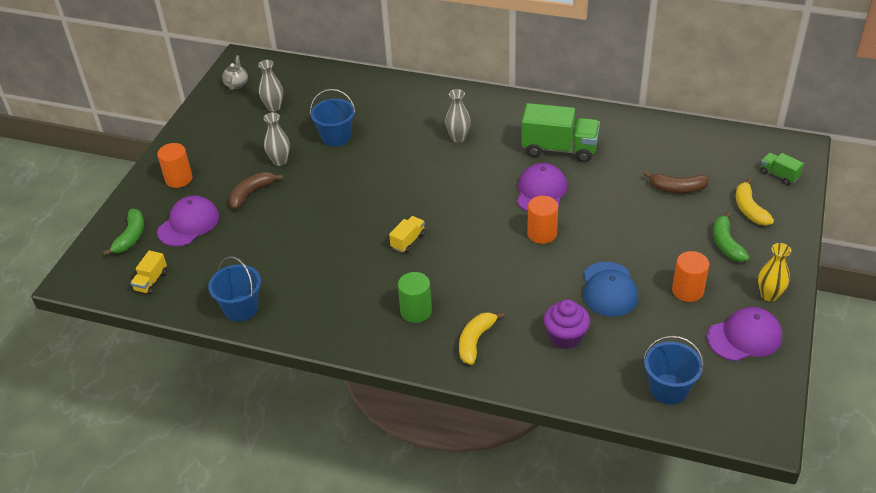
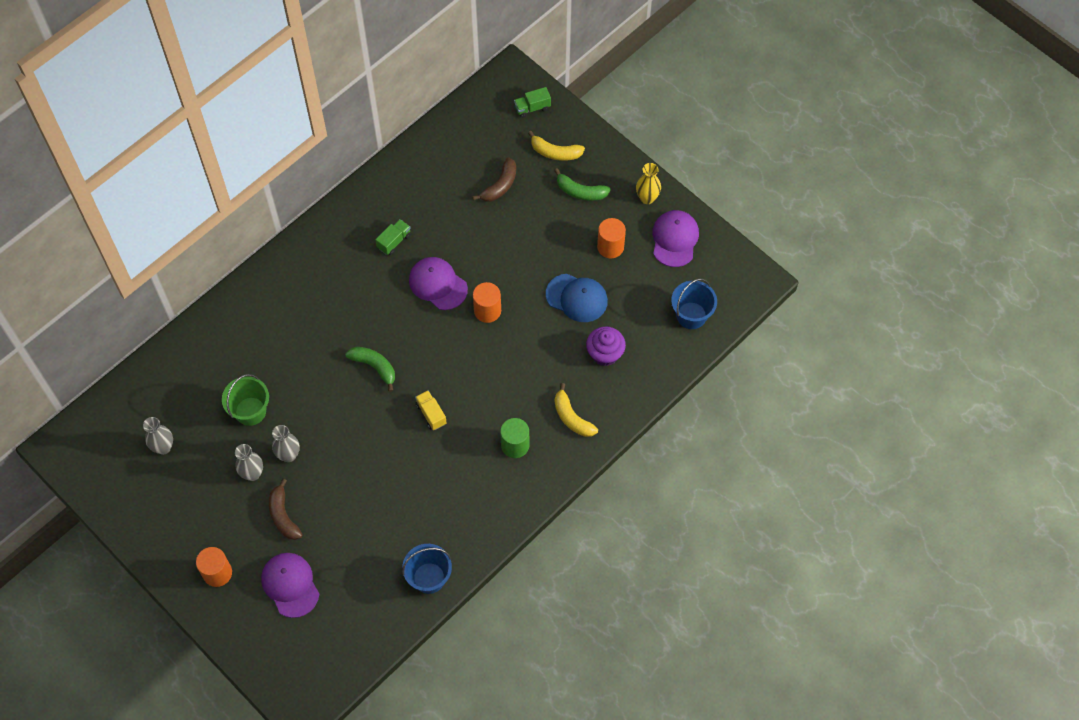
camera: 65 degrees left, 20 degrees up
green banana [103,209,144,256] -> green banana moved to [345,347,395,392]
yellow truck [131,250,167,294] -> none
grey teapot [222,55,248,91] -> none
blue bucket [310,89,356,147] -> green bucket [222,374,269,426]
grey vase [445,89,471,143] -> grey vase moved to [272,425,300,462]
green truck [521,103,600,162] -> green truck [375,219,411,255], size x0.49

